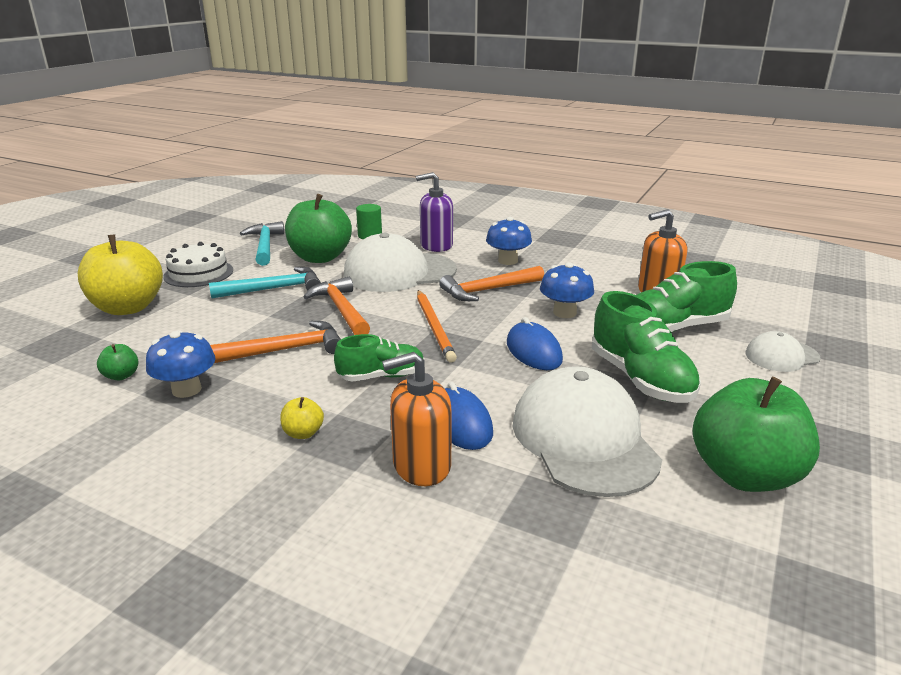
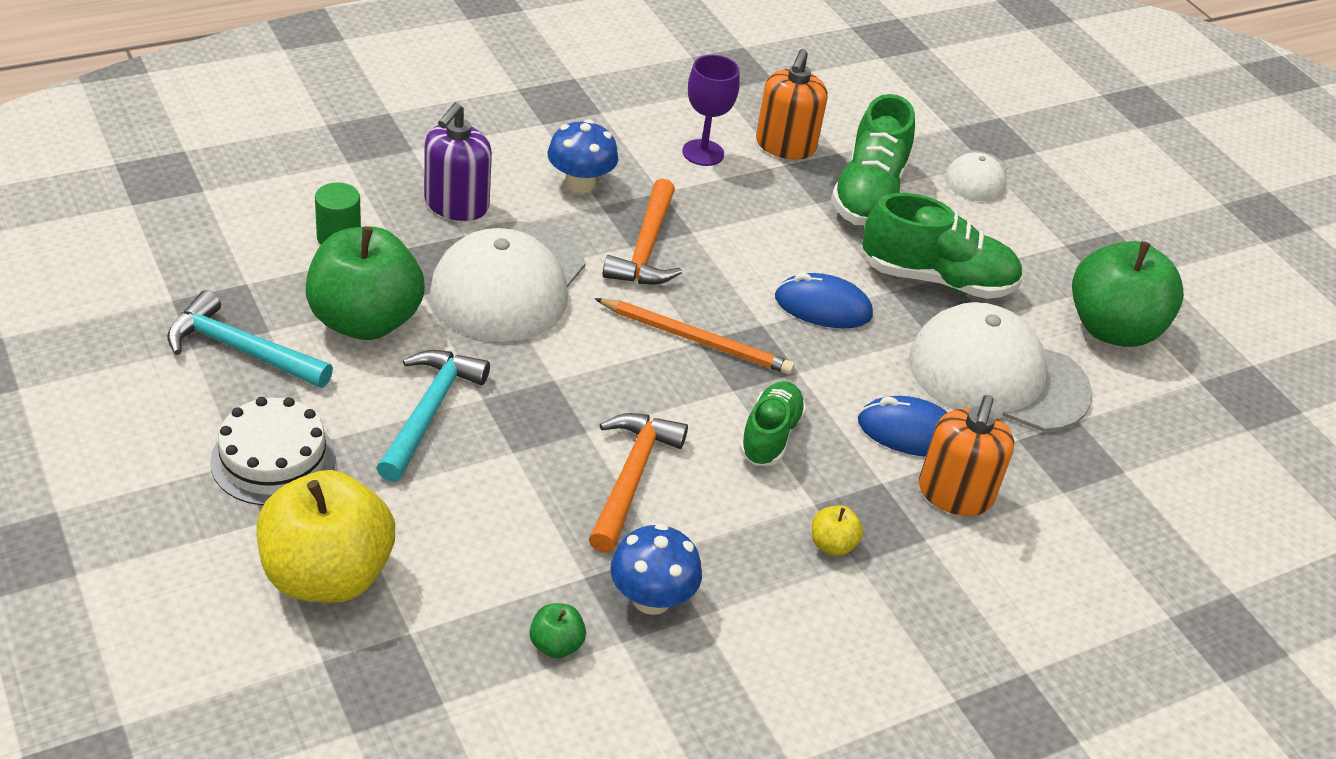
camera: 60 degrees left, 15 degrees up
orange hammer [304,277,370,335] -> none
blue mushroom [540,262,594,318] -> none
none -> purple goblet [682,55,740,166]

